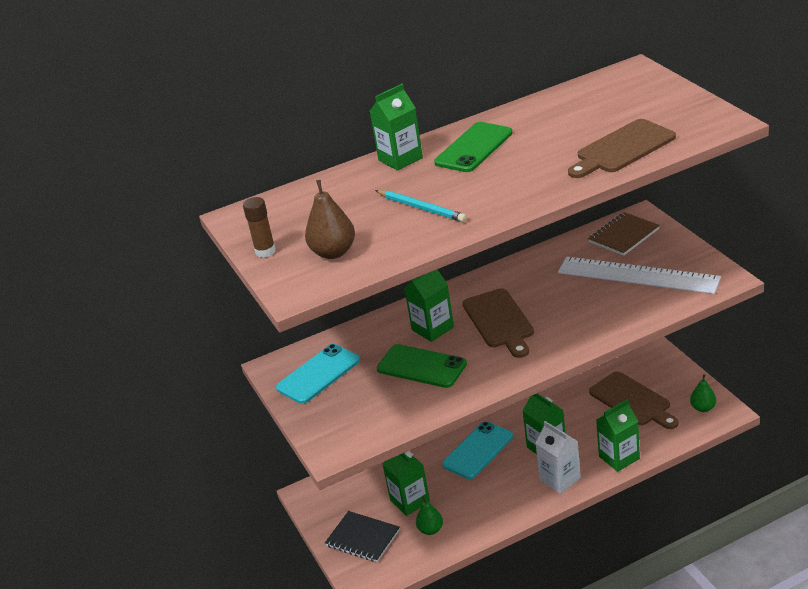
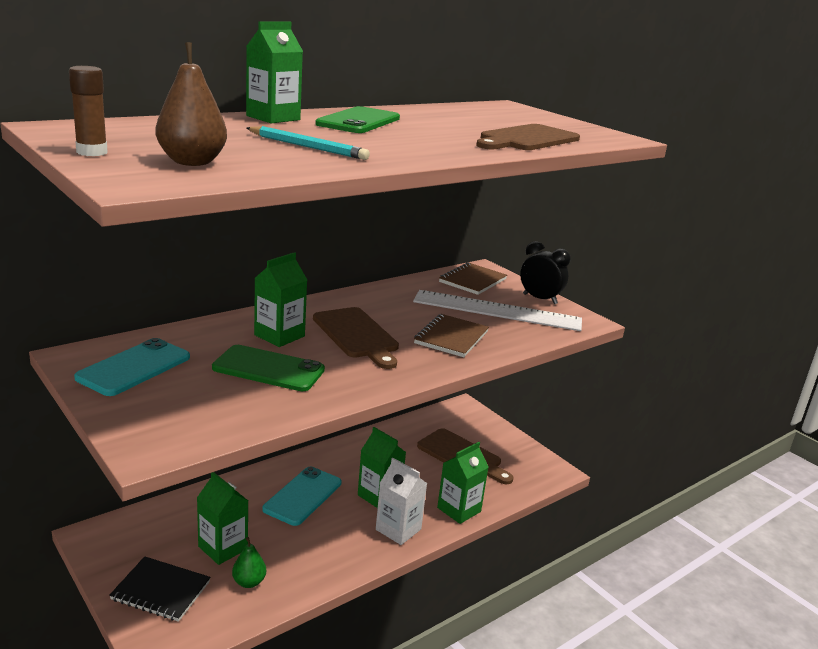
camera: 20 degrees left, 10 degrees down
green pear [690,374,716,412] -> none
none -> brown notebook [414,314,489,357]
none -> black clock [520,241,571,304]

